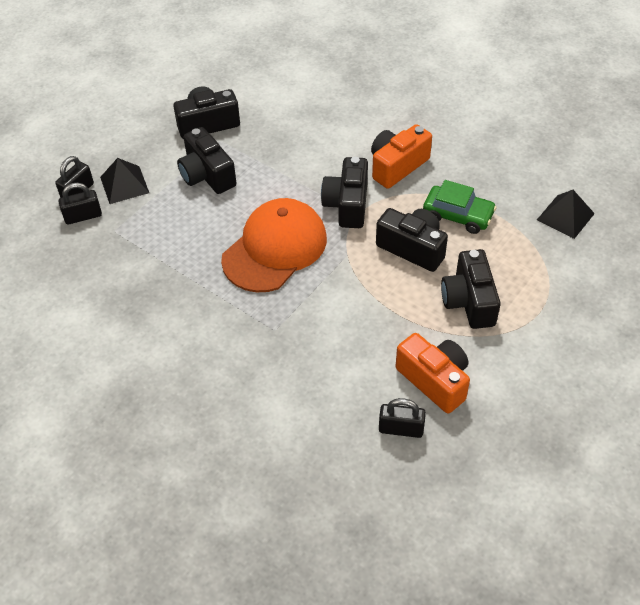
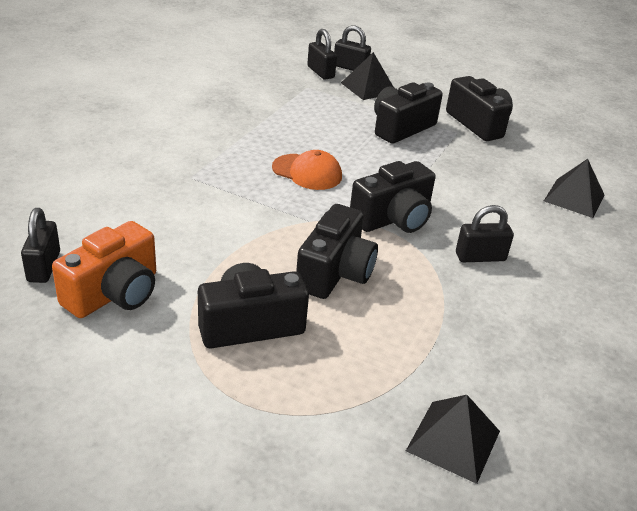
camera: 75 degrees right, 15 degrees down
orange cap [221,198,327,292] -> orange cap [272,150,342,190], size x0.53
black camera [321,157,368,228] -> black camera turned 150 degrees clockwise [350,161,436,233]
orange camera [371,124,432,189] -> black padlock [456,205,514,262]
green car [423,180,497,234] -> none
none -> black pyramid [544,159,605,218]

